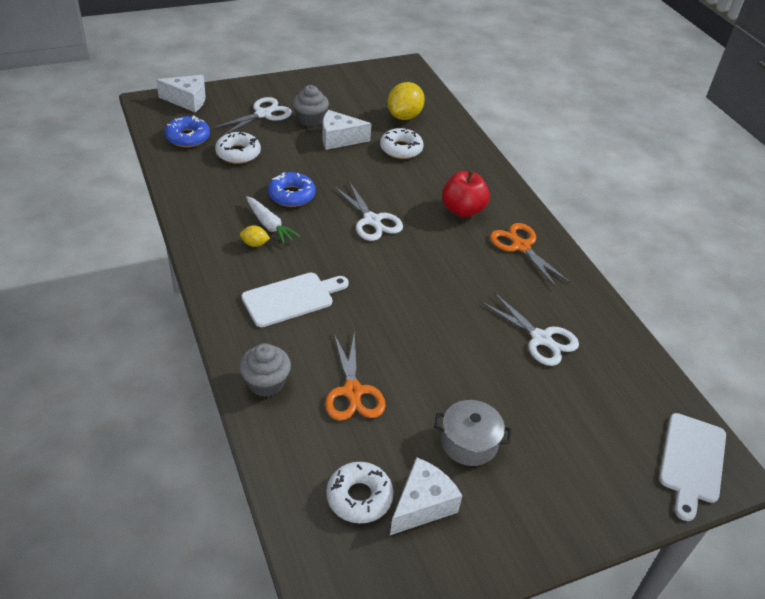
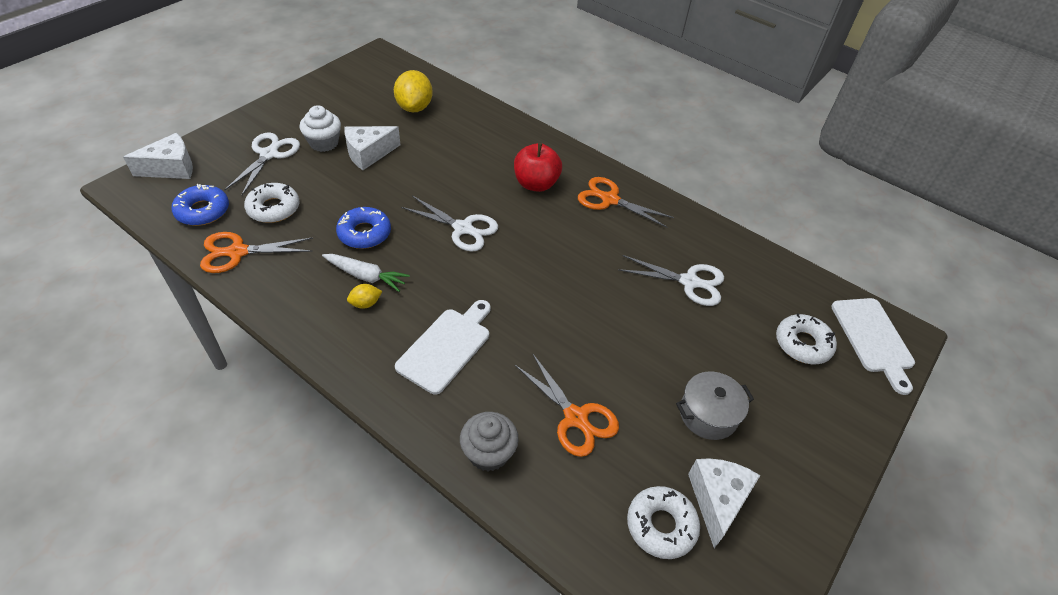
camera: 30 degrees left, 5 degrees up
grey cupcake [293,85,329,127] -> white cupcake [300,105,341,152]
white donut [380,128,424,159] -> white donut moved to [776,313,837,364]
none -> orange scissors [200,232,313,273]

